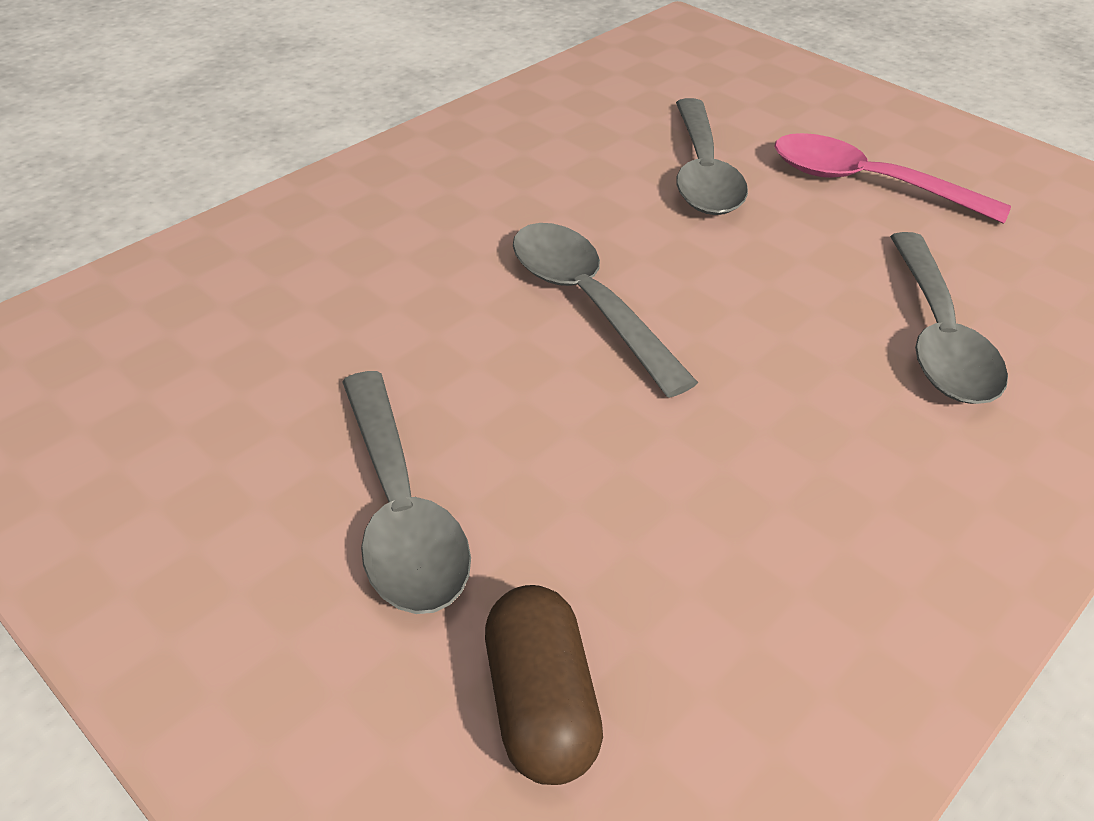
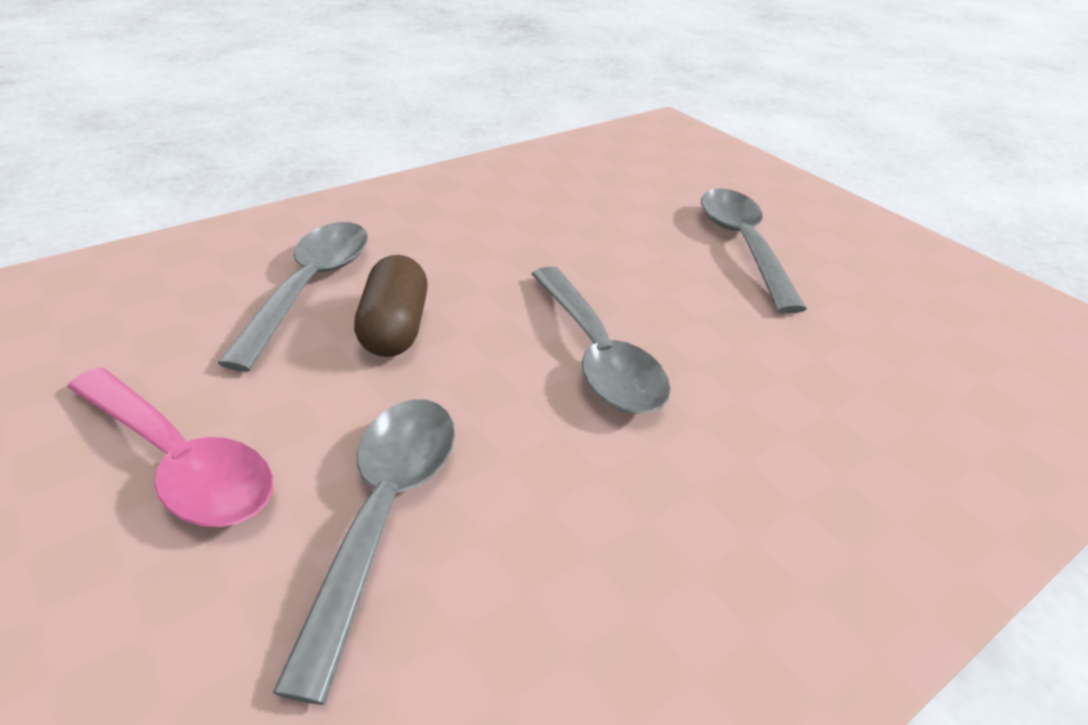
camera: 170 degrees left, 5 degrees down
brown capsule [485,585,603,785] -> brown capsule moved to [354,255,428,357]

